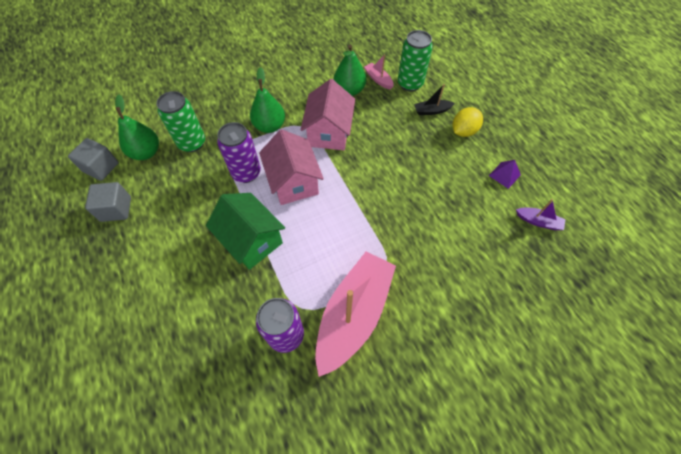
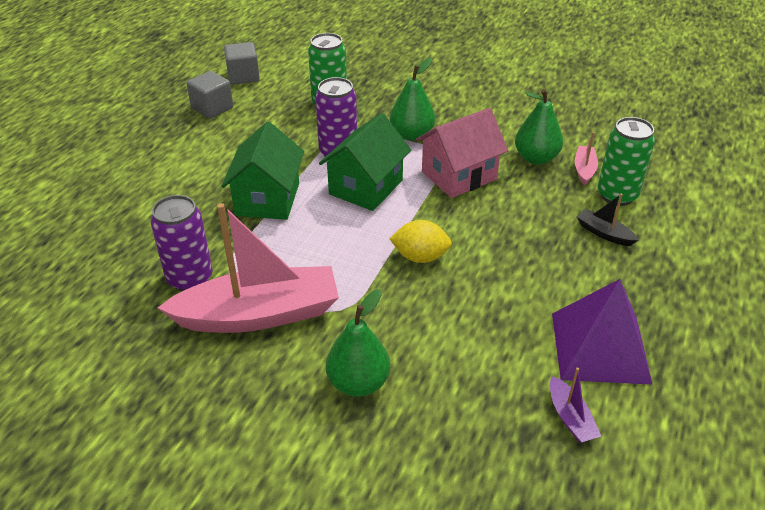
camera: 50 degrees right, 20 degrees down
green pear [115,94,159,160] -> green pear moved to [326,289,390,397]
pink house [259,129,324,205] -> green house [319,113,411,211]
yellow lemon [453,107,483,137] -> yellow lemon moved to [389,220,452,263]
purple pyramid [489,160,521,189] -> purple pyramid [552,279,653,385], size x2.25

